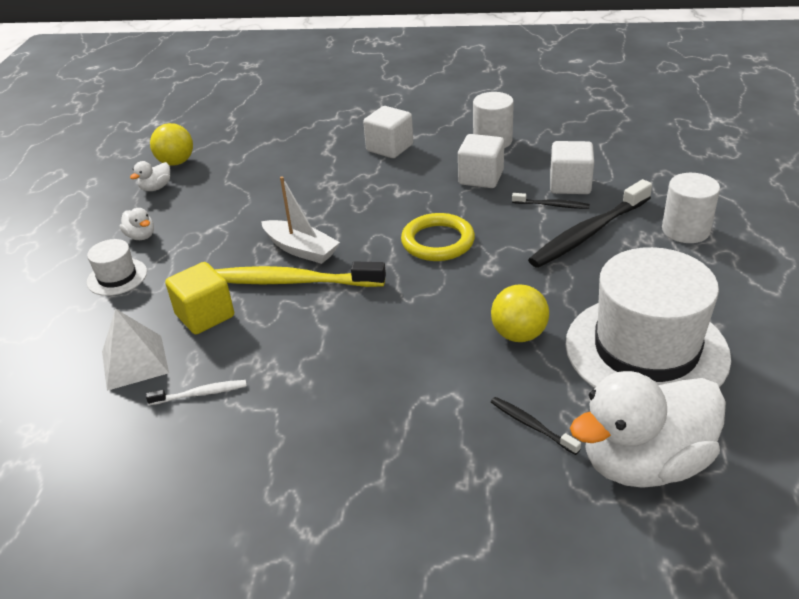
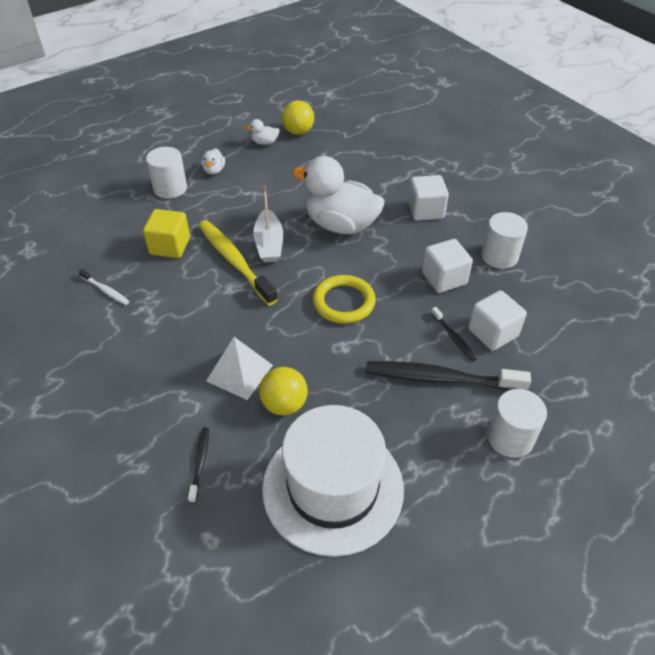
camera: 45 degrees right, 10 degrees up
white hat [87,239,147,296] -> white cylinder [146,147,187,199]
white pyramid [102,309,169,391] -> white pyramid moved to [206,337,273,400]
white duck [570,371,726,488] -> white duck moved to [292,156,385,234]

